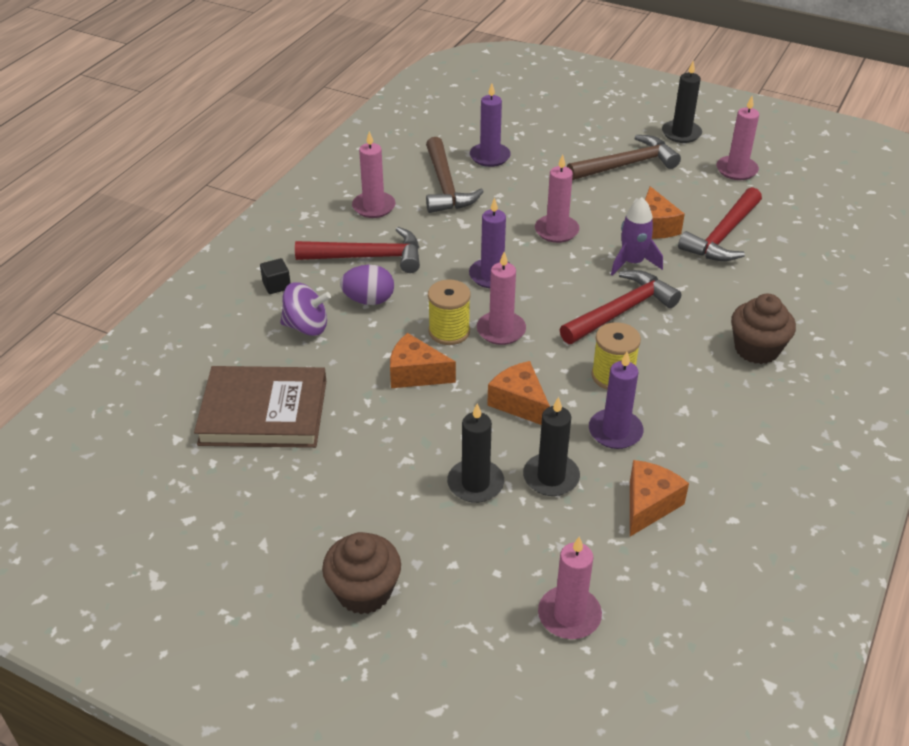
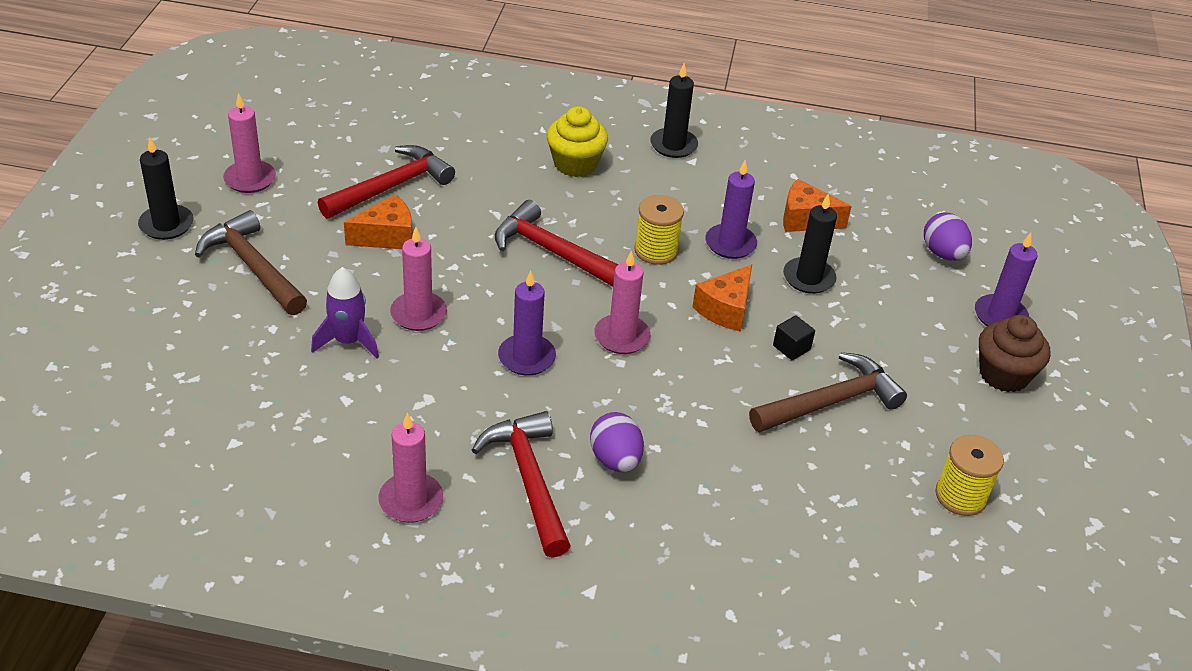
camera: 110 degrees left, 0 degrees up
brown book [194,366,326,448] -> none
black cube [260,258,290,294] -> black cube moved to [773,315,815,360]
purple spinning top [280,282,331,336] -> none
orange cheese [390,333,456,388] -> none
brown hammer [426,137,484,213] -> brown hammer moved to [749,352,907,432]
yellow spool [428,280,471,345] -> yellow spool moved to [935,435,1004,516]
black candle [447,403,504,503] -> black candle moved to [650,63,698,158]
purple candle [470,83,511,167] -> purple candle moved to [975,233,1038,326]
pink candle [538,537,602,639] -> purple egg [924,213,972,261]
purple rocket [611,197,663,276] -> purple rocket moved to [311,267,379,359]
red hammer [678,187,762,261] -> red hammer turned 60 degrees counterclockwise [318,145,455,219]
brown cupcake [731,294,796,364] -> yellow cupcake [547,106,608,177]

